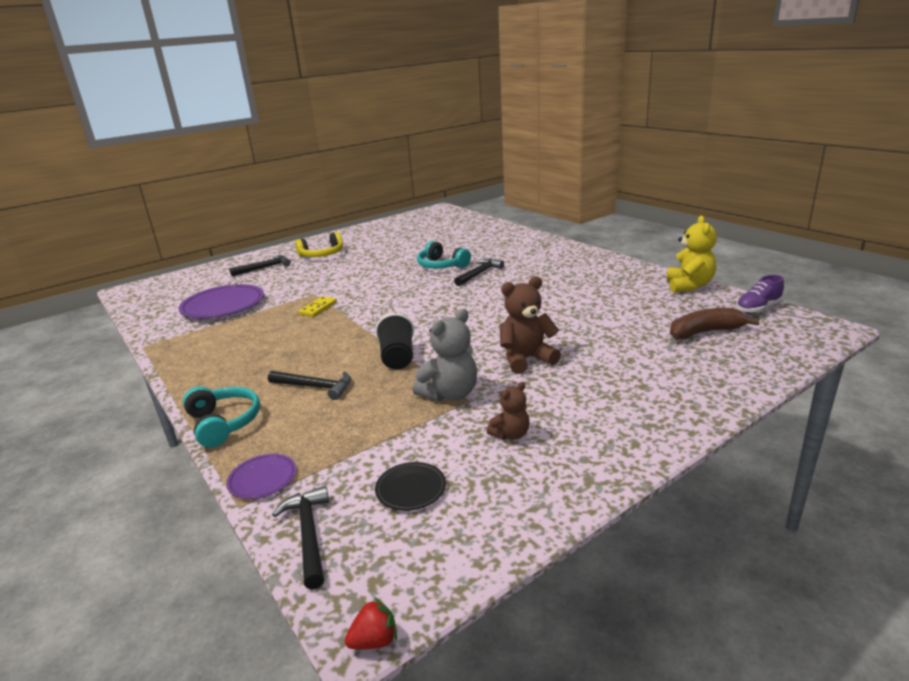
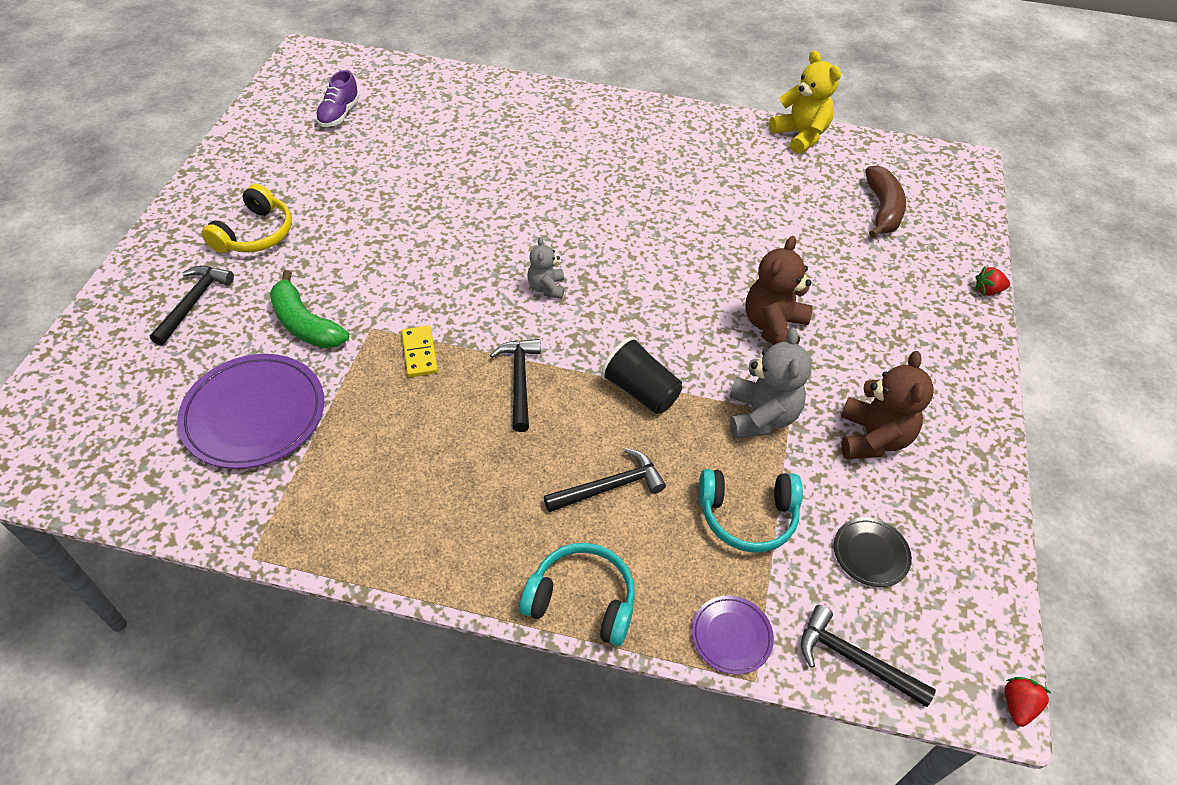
camera: 45 degrees left, 25 degrees up
turquoise headphones [417,241,471,269] -> turquoise headphones moved to [699,469,803,553]
black hammer [454,258,504,286] -> black hammer moved to [490,339,541,432]
brown teddy bear [487,382,530,440] -> brown teddy bear [841,351,934,459], size x1.71
brown banana [670,308,760,339] -> brown banana turned 150 degrees clockwise [865,165,906,238]
purple shoe [736,275,784,313] -> purple shoe moved to [316,70,360,127]
none -> green banana [270,270,349,348]
none -> grey teddy bear [527,237,564,299]
none -> red strawberry [975,266,1010,296]

